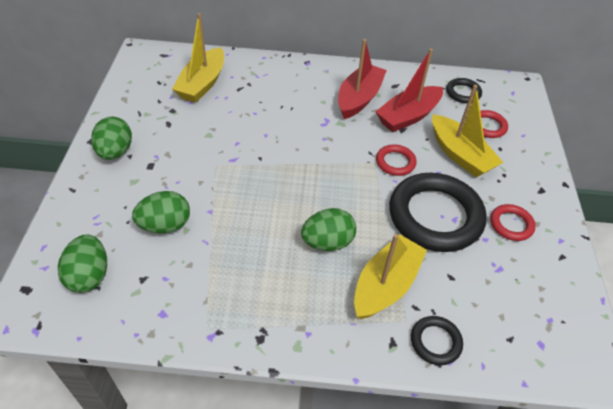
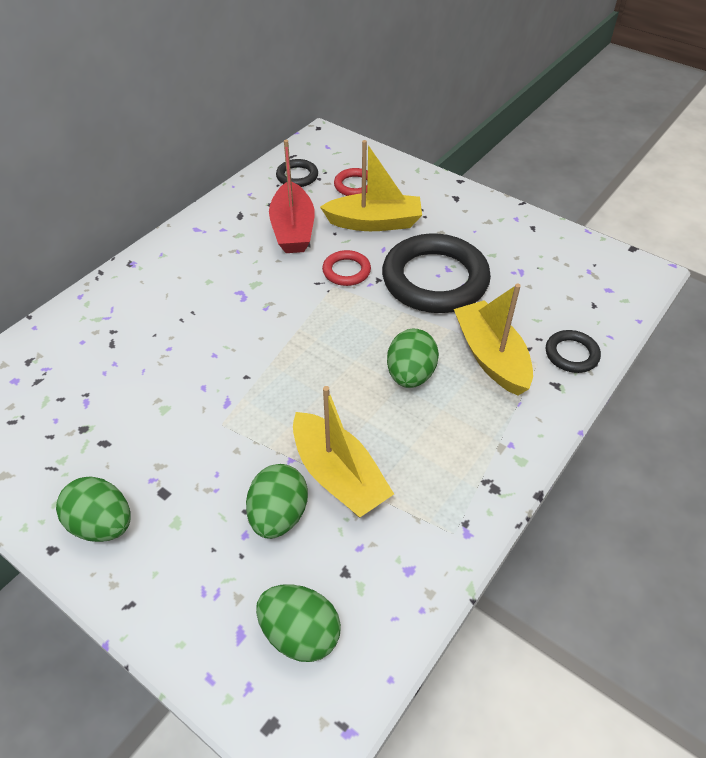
camera: 55 degrees left, 0 degrees up
yellow boat [172,13,224,103] -> yellow boat moved to [293,386,394,517]
red boat [338,39,387,119] -> none
red ring [490,204,536,241] -> none

